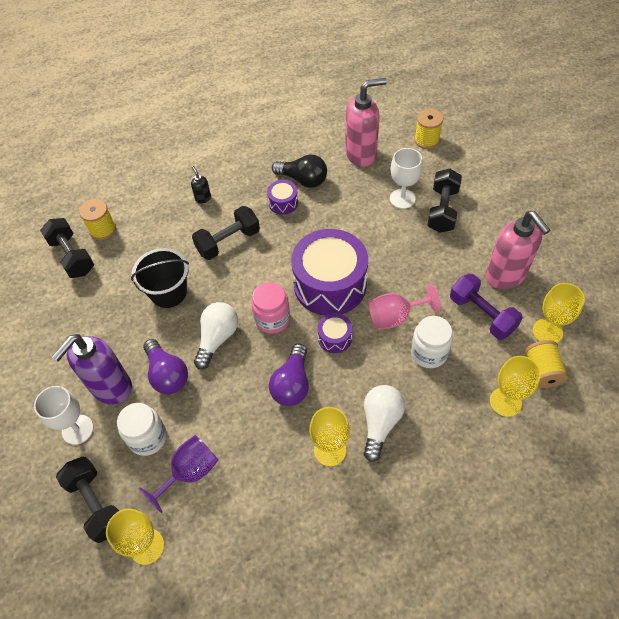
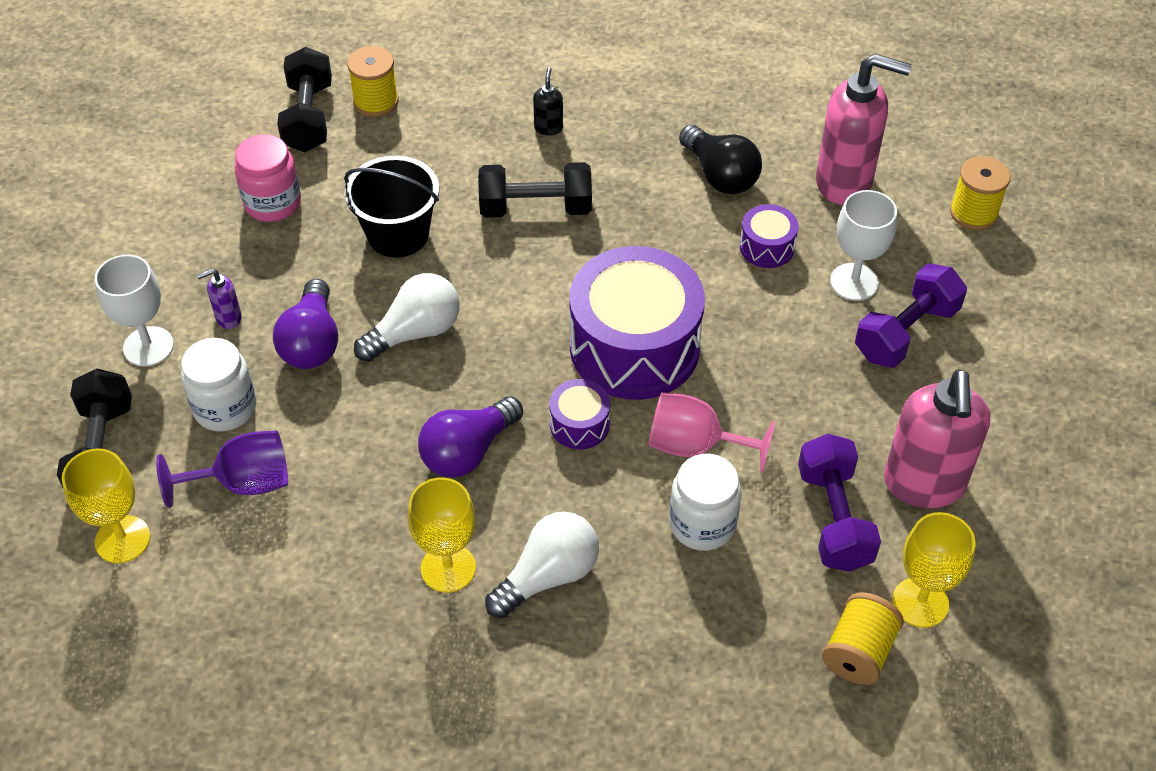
camera: 30 degrees right, 5 degrees down
purple soap dispenser [52,334,132,405] -> purple soap dispenser [197,269,242,329], size x0.42
pink jar [251,282,290,334] -> pink jar moved to [235,134,301,222]
purple drum [267,180,298,215] -> purple drum moved to [740,204,798,268]
black dumbbell [427,169,462,233] -> purple dumbbell [855,264,967,368]
yellow goblet [490,356,541,417] -> none

